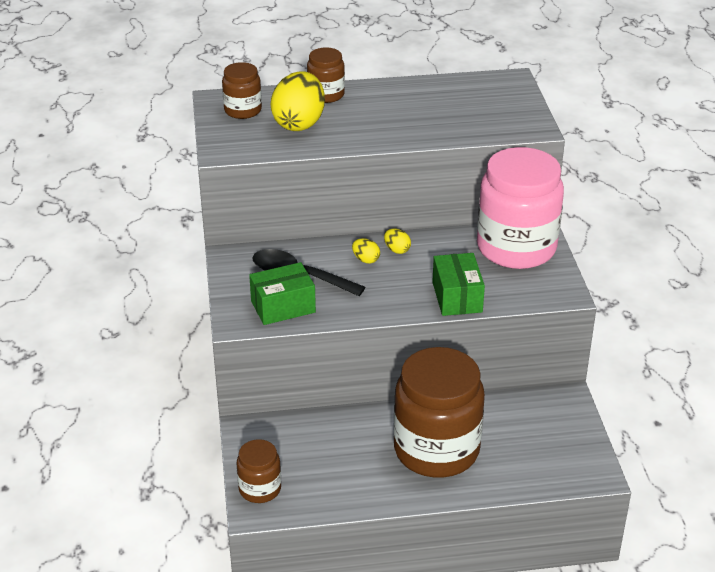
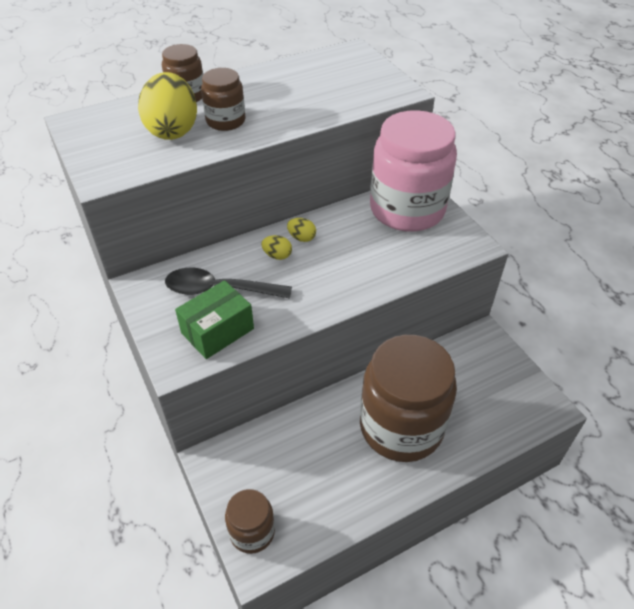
camera: 20 degrees left, 10 degrees up
brown jar [222,62,262,119] -> brown jar moved to [201,68,245,131]
green box [432,253,485,316] -> none

